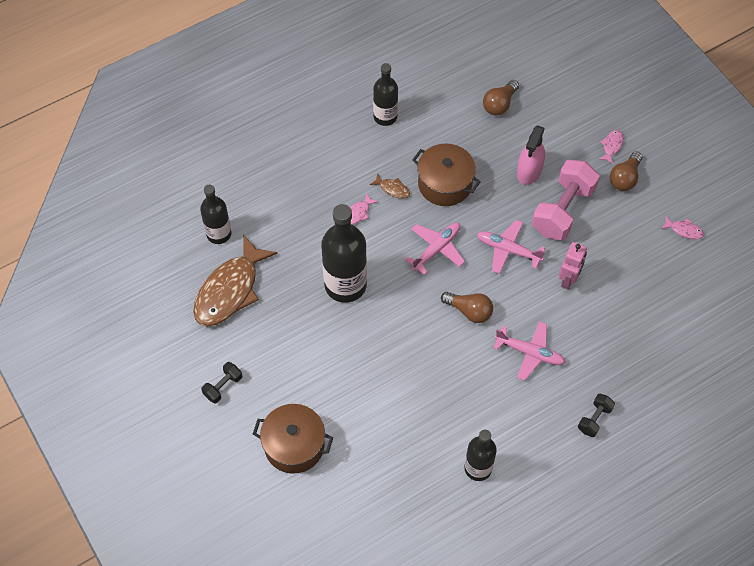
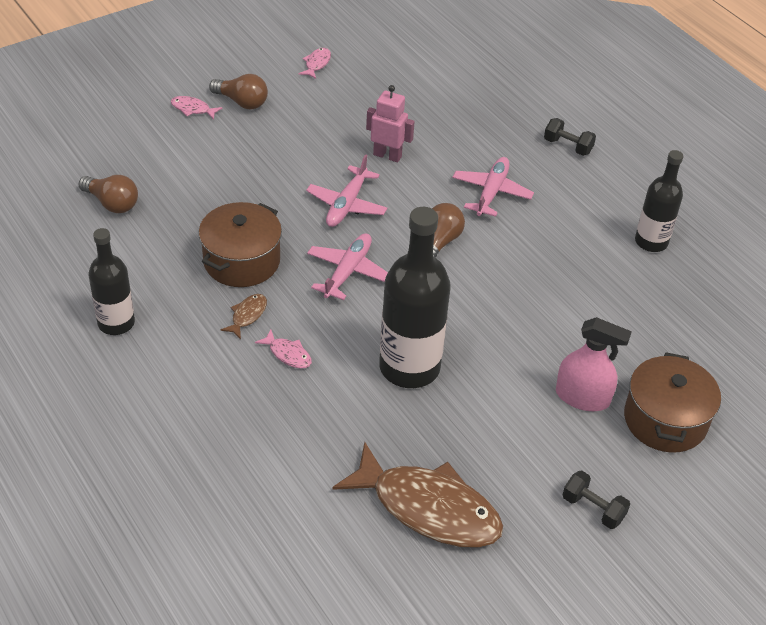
camera: 95 degrees left, 15 degrees down
black bottle [200,185,232,244] -> none
pink plane [405,223,465,275] -> pink plane turned 75 degrees clockwise [307,233,388,300]
pink spray bottle [517,125,545,185] -> pink spray bottle moved to [556,317,632,411]
pink dumbbell [532,160,600,240] -> none

